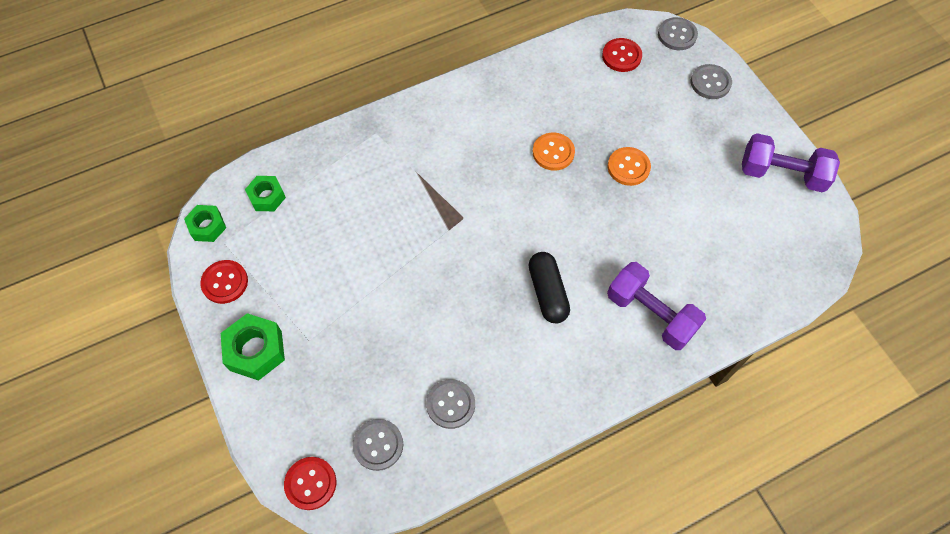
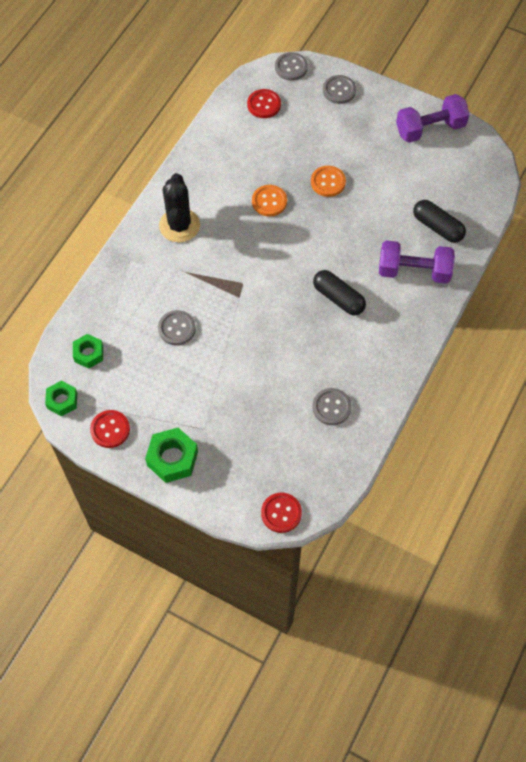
camera: 35 degrees left, 0 degrees up
grey button [353,419,403,471] -> grey button moved to [158,310,196,345]
none -> black cactus [159,173,200,243]
none -> black capsule [413,200,466,243]

